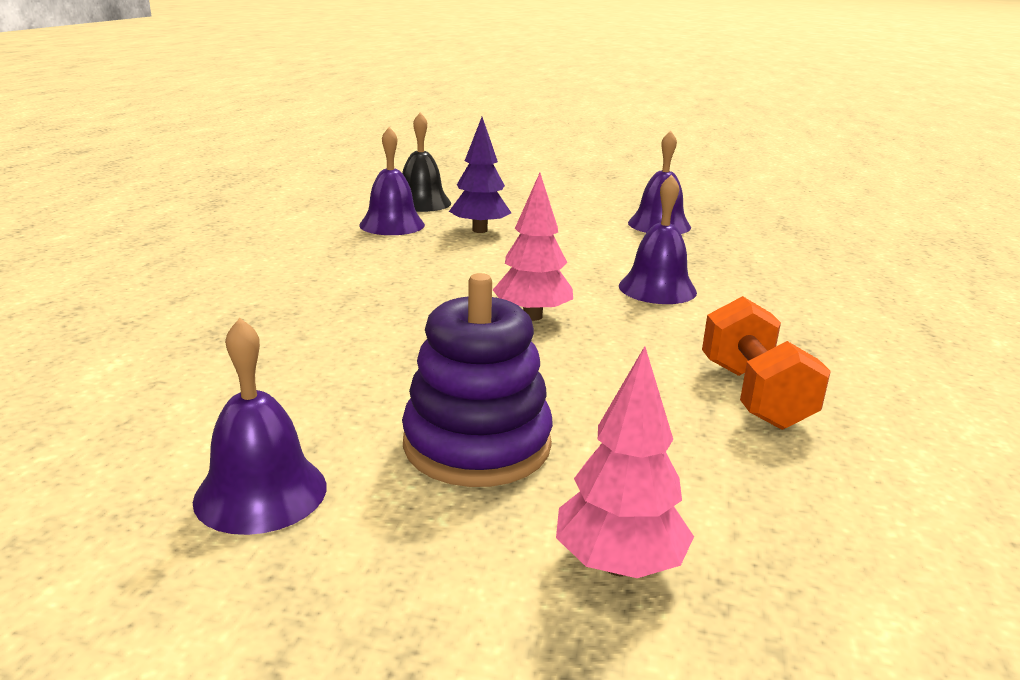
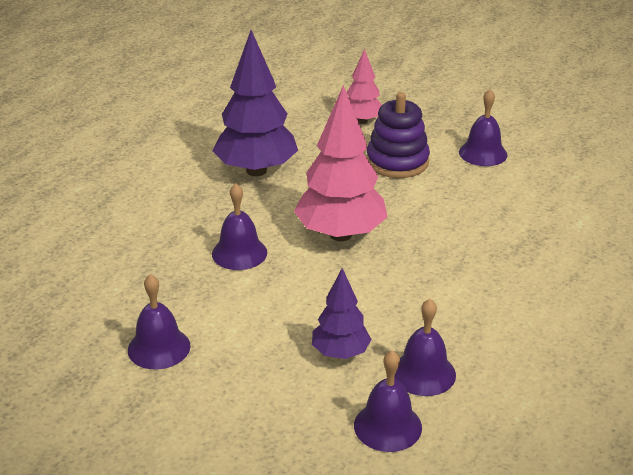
camera: 165 degrees left, 10 degrees up
black bell [402,112,451,212] -> purple bell [354,350,422,452]
pink tree [493,173,573,321] -> pink tree [294,85,387,241], size x1.79
orange dumbbell [702,296,831,430] -> purple tree [213,30,298,176]

